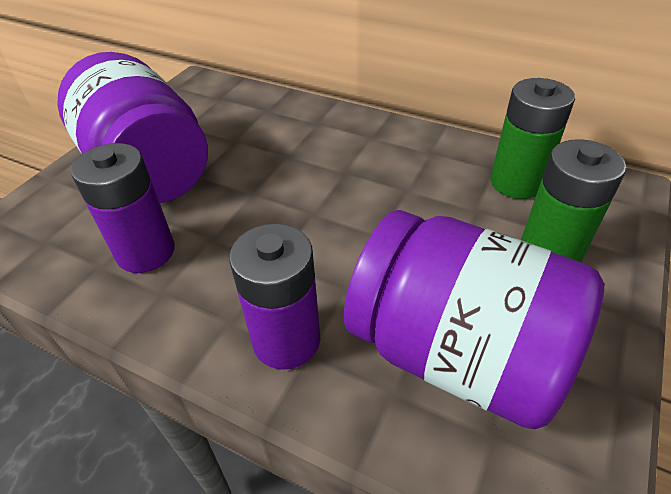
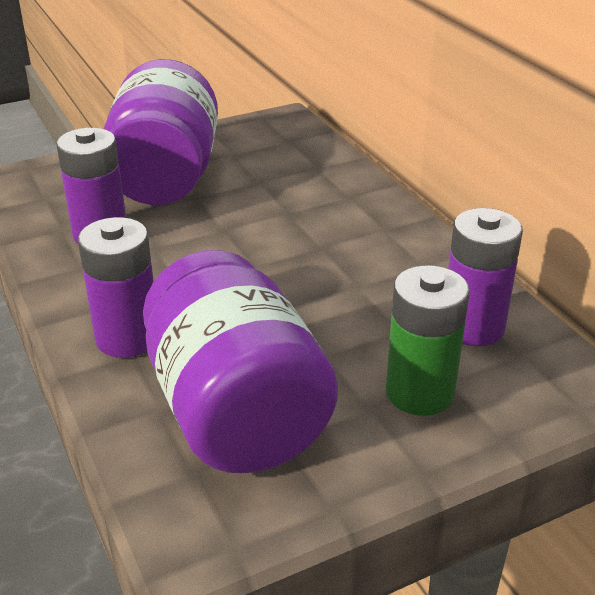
camera: 35 degrees right, 10 degrees down
green battery [490,78,575,199] -> purple battery [448,208,523,346]

